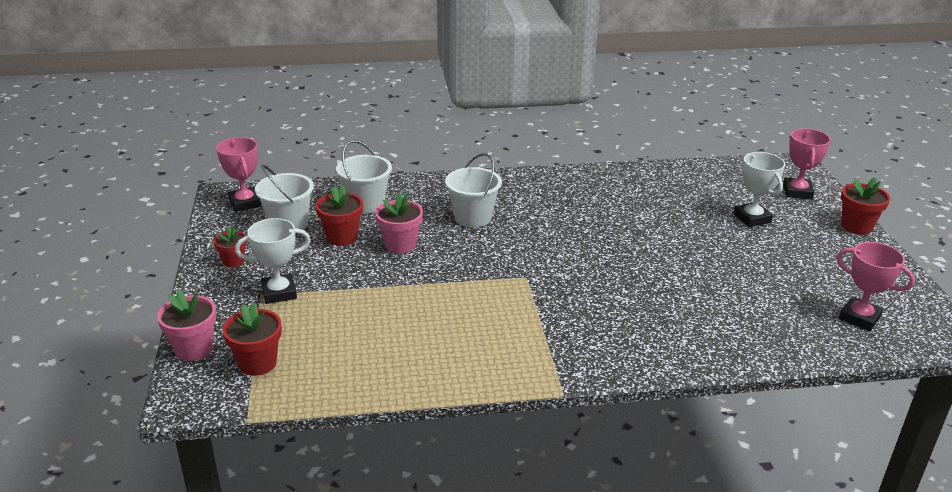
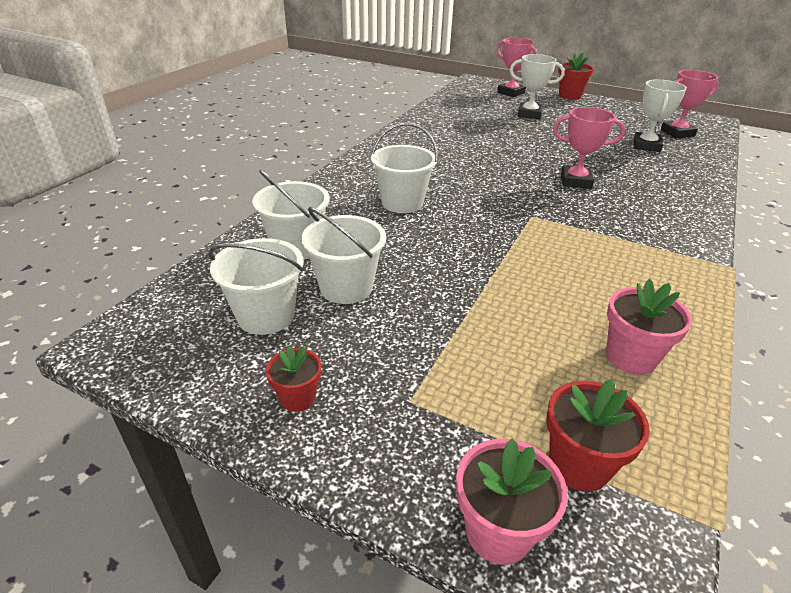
camera: 55 degrees left, 5 degrees up
pink trophy [216,137,261,212] -> pink trophy moved to [553,107,625,189]
white trophy [235,218,311,304] -> white trophy moved to [633,80,687,152]
red flower pot [316,185,363,246] -> white bucket [301,207,386,304]
pink flower pot [375,192,423,254] -> pink flower pot moved to [606,279,692,375]

